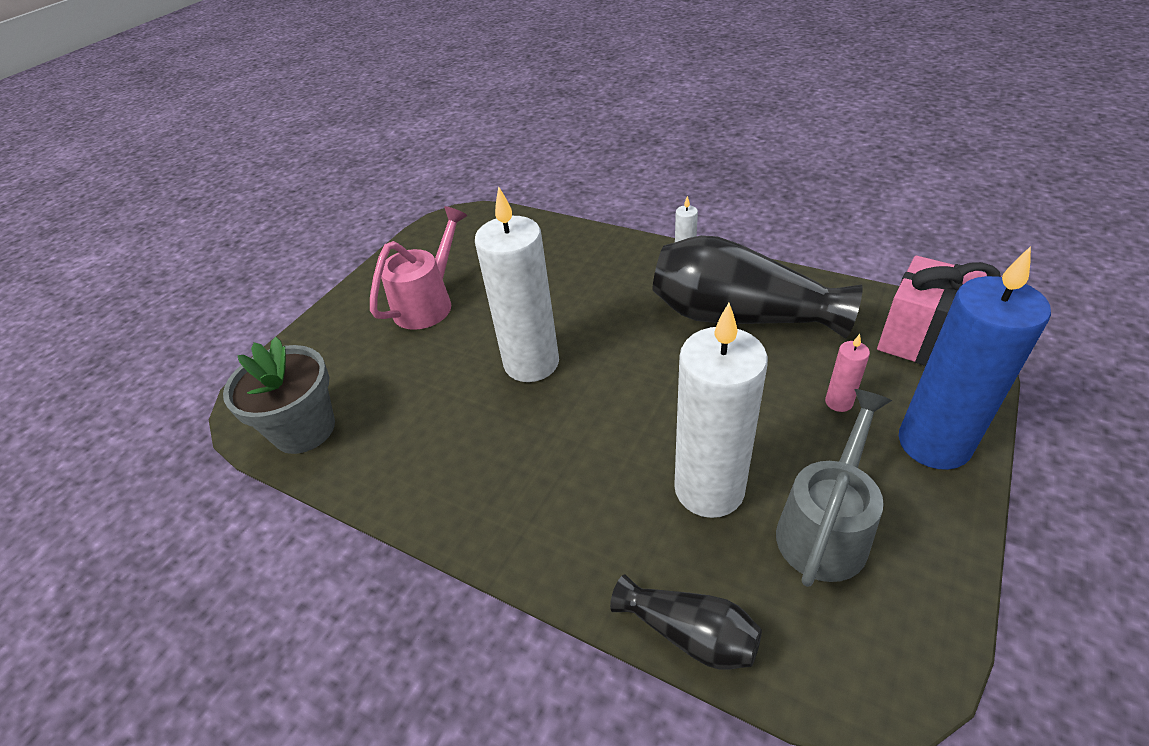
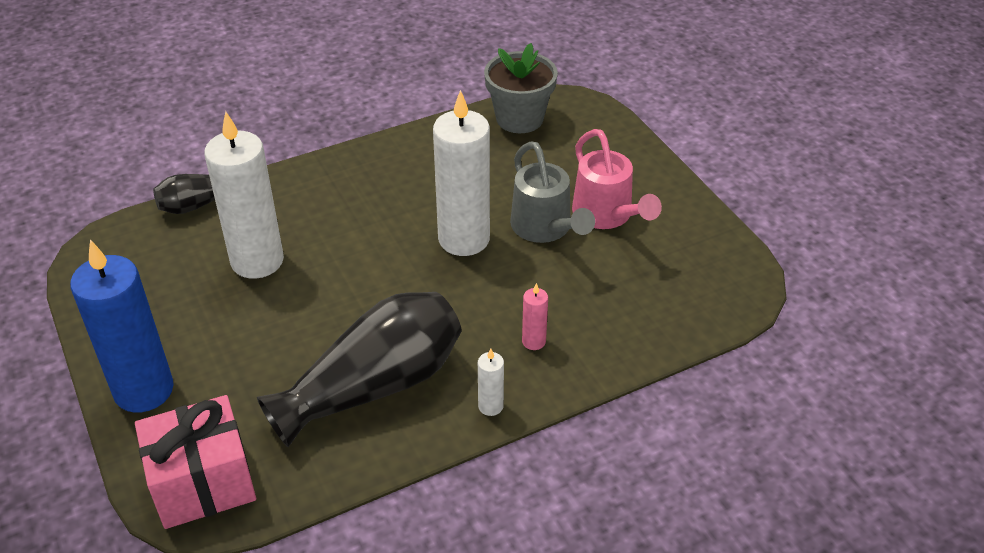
camera: 120 degrees right, 0 degrees up
grey watering can [776,389,892,587] -> grey watering can moved to [510,141,595,243]
pink candle [825,334,870,412] -> pink candle moved to [522,283,548,350]

